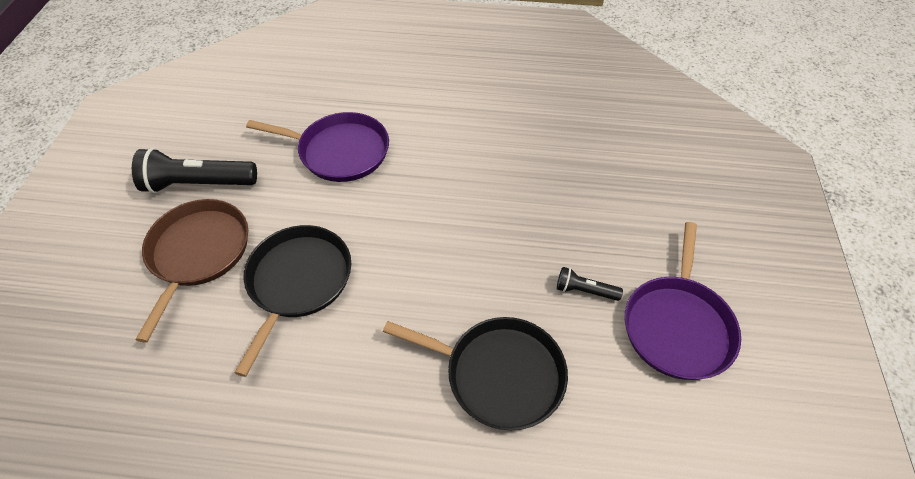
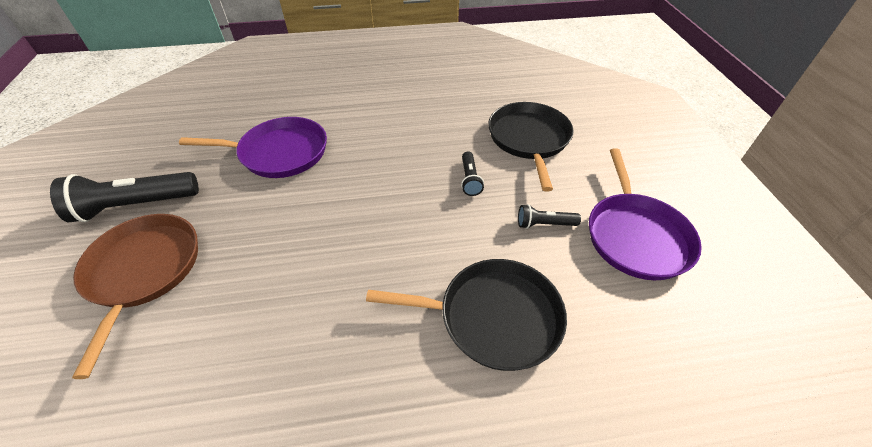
camera: 15 degrees left, 5 degrees down
black pan [234,225,351,377] -> black pan moved to [488,102,574,192]
none -> black flashlight [461,151,484,196]

